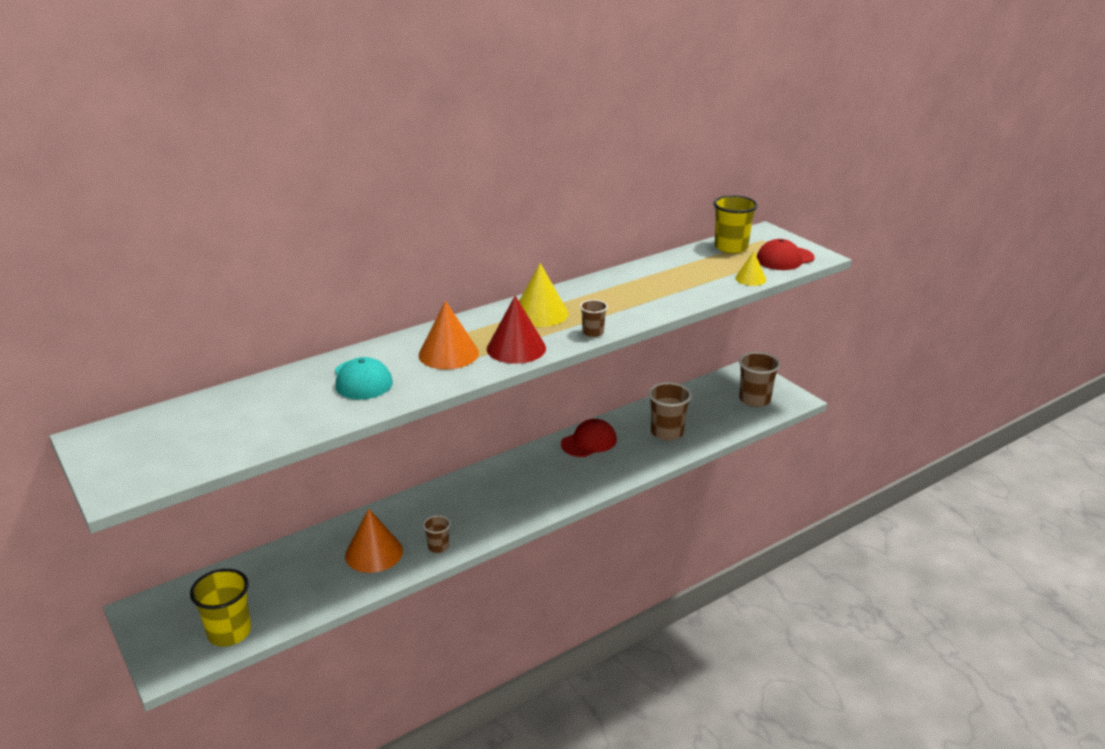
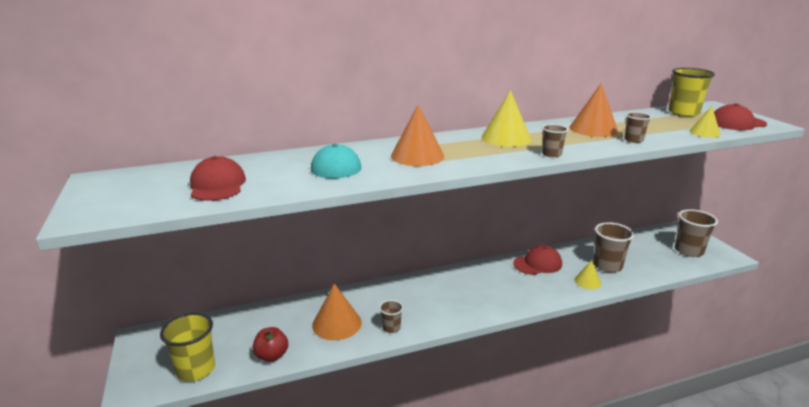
camera: 15 degrees right, 5 degrees down
red cone [487,296,546,364] -> none
none -> red cap [190,156,246,201]
none -> red apple [253,327,288,362]
none -> orange cone [570,83,618,137]
none -> yellow cone [574,260,601,289]
none -> brown cup [624,112,652,143]

